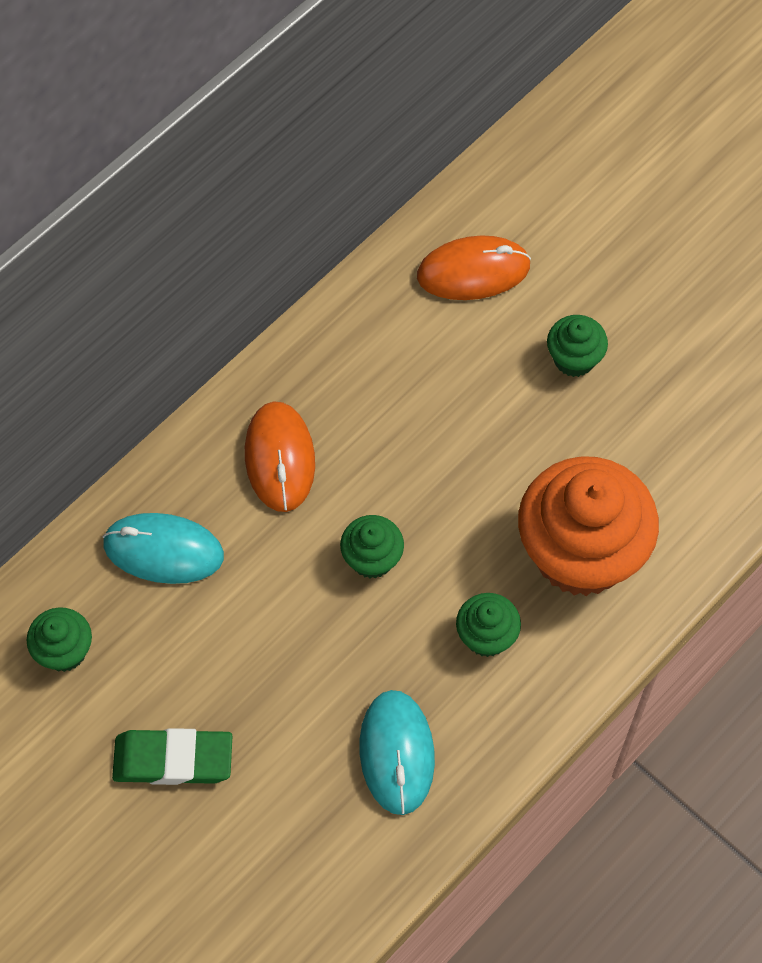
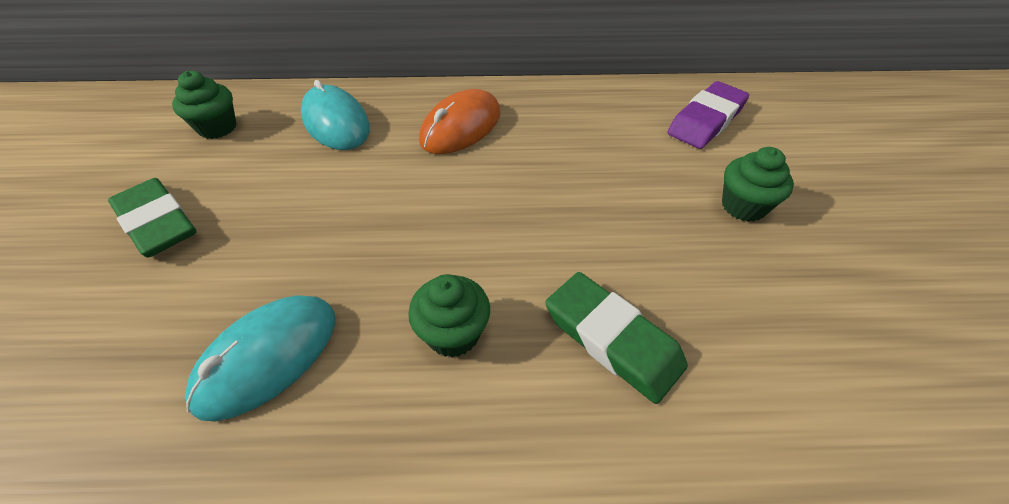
camera: 45 degrees right, 15 degrees down
green cupcake [340,515,404,579] -> none
orange mouse [417,235,531,300] -> purple eraser [667,81,749,149]
orange cupcake [518,456,659,596] -> green eraser [546,272,688,404]

